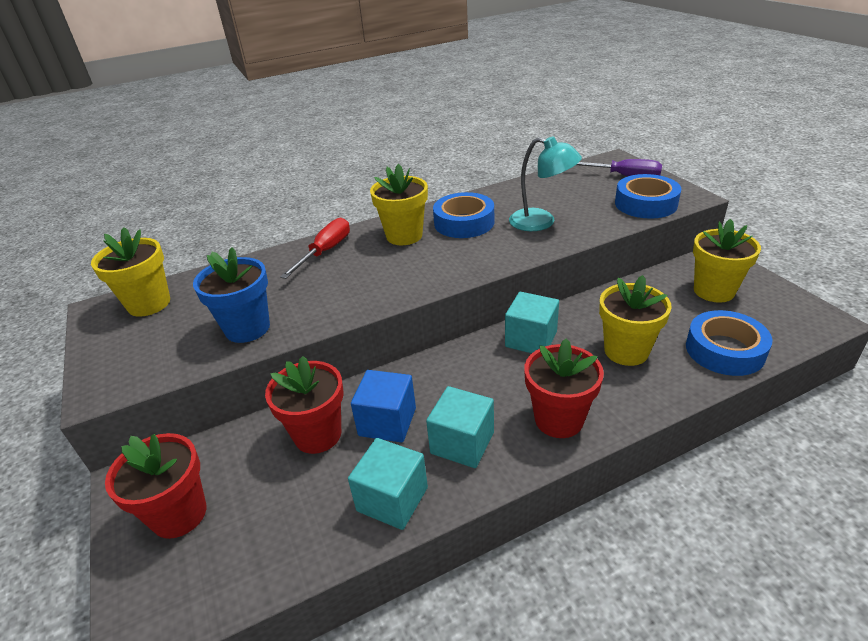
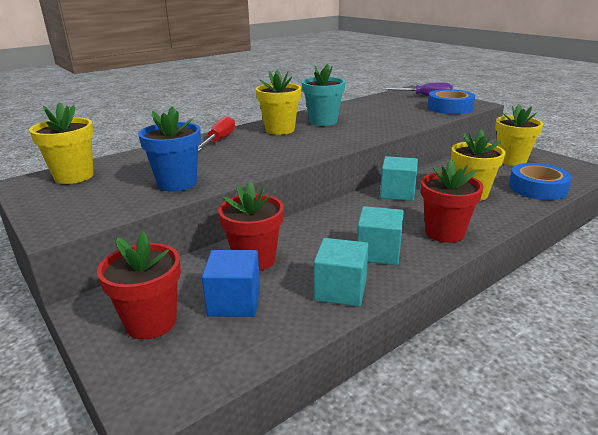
camera: 15 degrees left, 10 degrees down
blue cube [351,370,416,443] -> blue cube moved to [202,250,260,317]
blue tape [433,192,494,238] -> turquoise flower pot [302,64,345,126]
turquoise lamp [509,136,582,231] -> none

